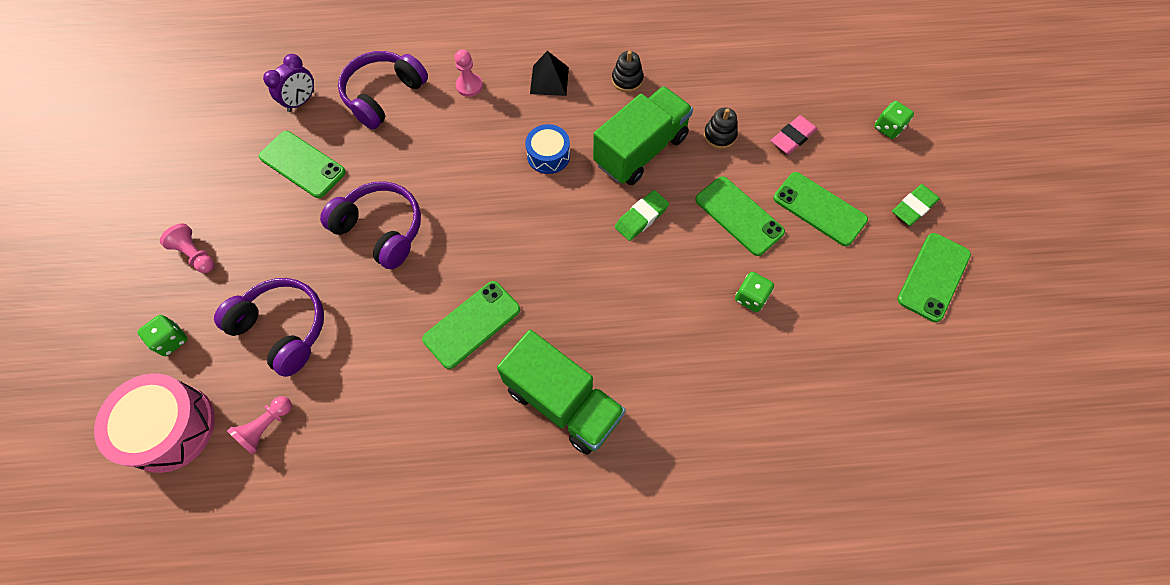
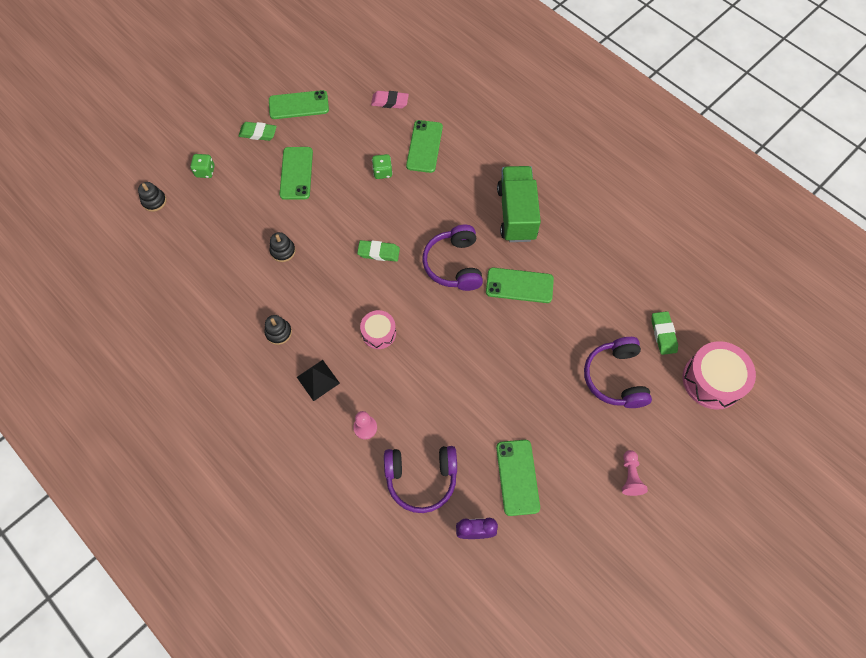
camera: 130 degrees left, 0 degrees up
green dice [137,315,188,356] -> none
pink pawn [227,396,292,455] -> green eraser [651,311,678,355]
purple headphones [320,181,421,270] -> purple headphones moved to [422,225,483,291]
blue drum [525,124,570,174] -> pink drum [360,310,396,349]
green truck [593,86,693,185] -> none
green phone [695,176,785,256] -> green phone moved to [406,120,443,173]
pink eraser [771,115,818,154] -> pink eraser moved to [371,91,409,109]
none -> black stacking toy [138,182,166,212]

